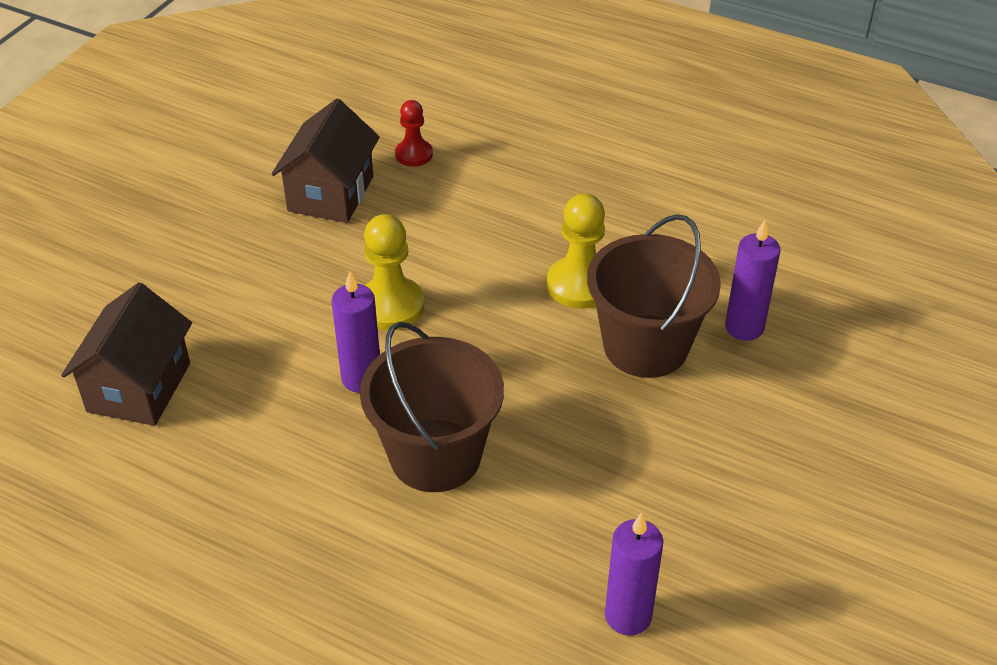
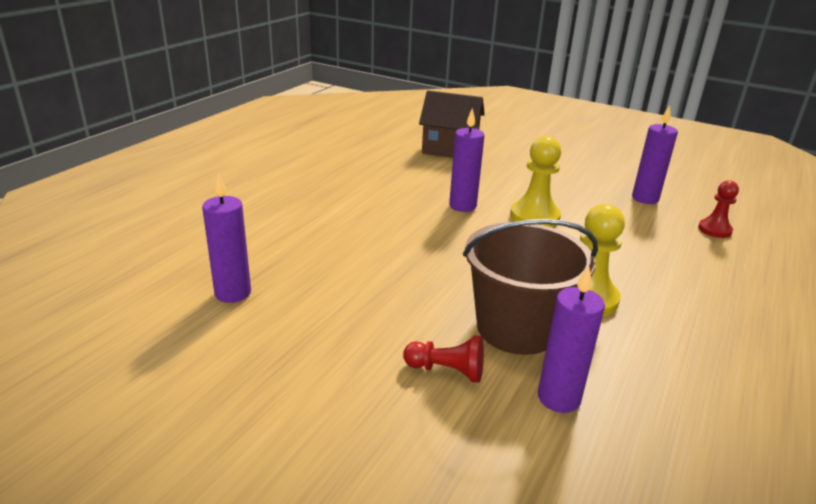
camera: 90 degrees right, 15 degrees down
brown house [272,99,380,223] -> purple candle [632,105,678,204]
brown bucket [360,322,504,492] -> none
none -> red pawn [403,335,484,383]

